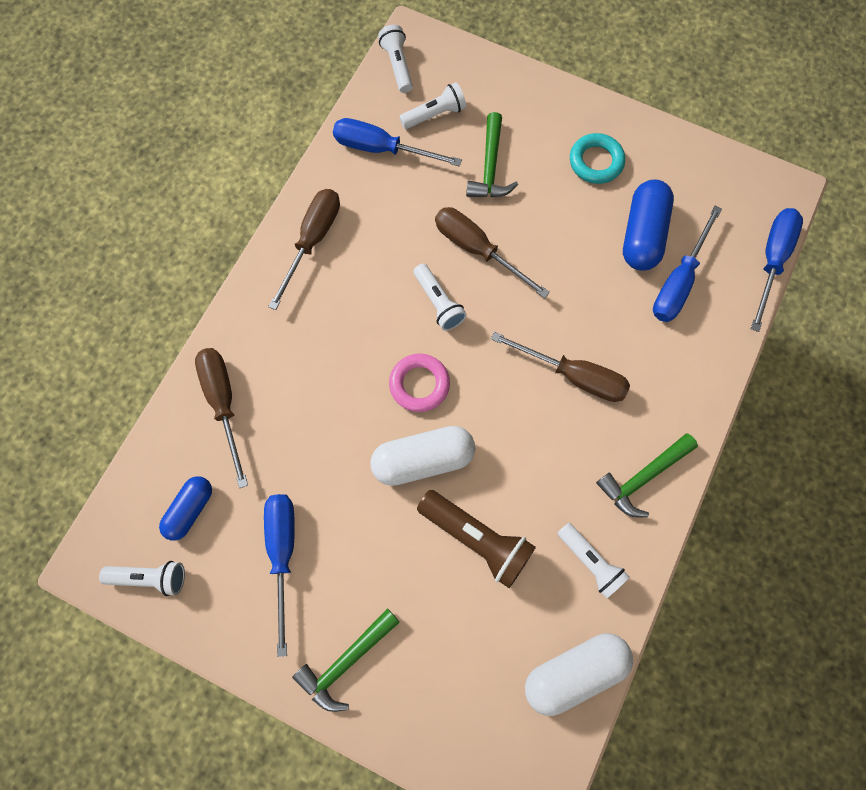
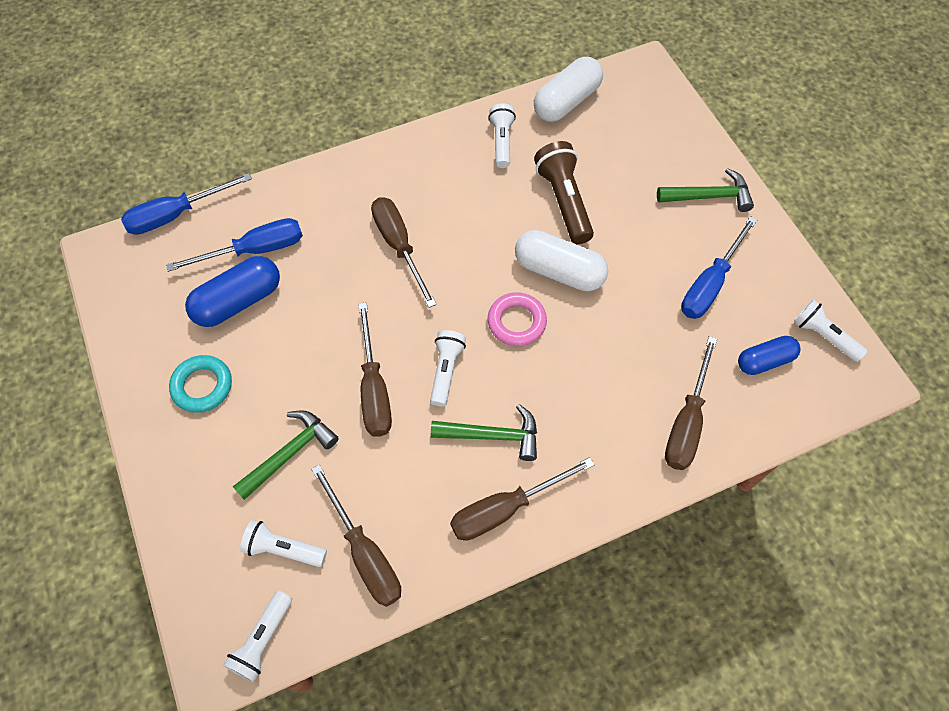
camera: 140 degrees left, 10 degrees down
blue screwdriver [333,118,462,167] -> brown screwdriver [311,464,401,607]
white capsule [525,633,633,716] -> white capsule turned 60 degrees counterclockwise [534,57,603,122]
green hammer [596,434,698,518] -> green hammer moved to [431,404,537,461]

